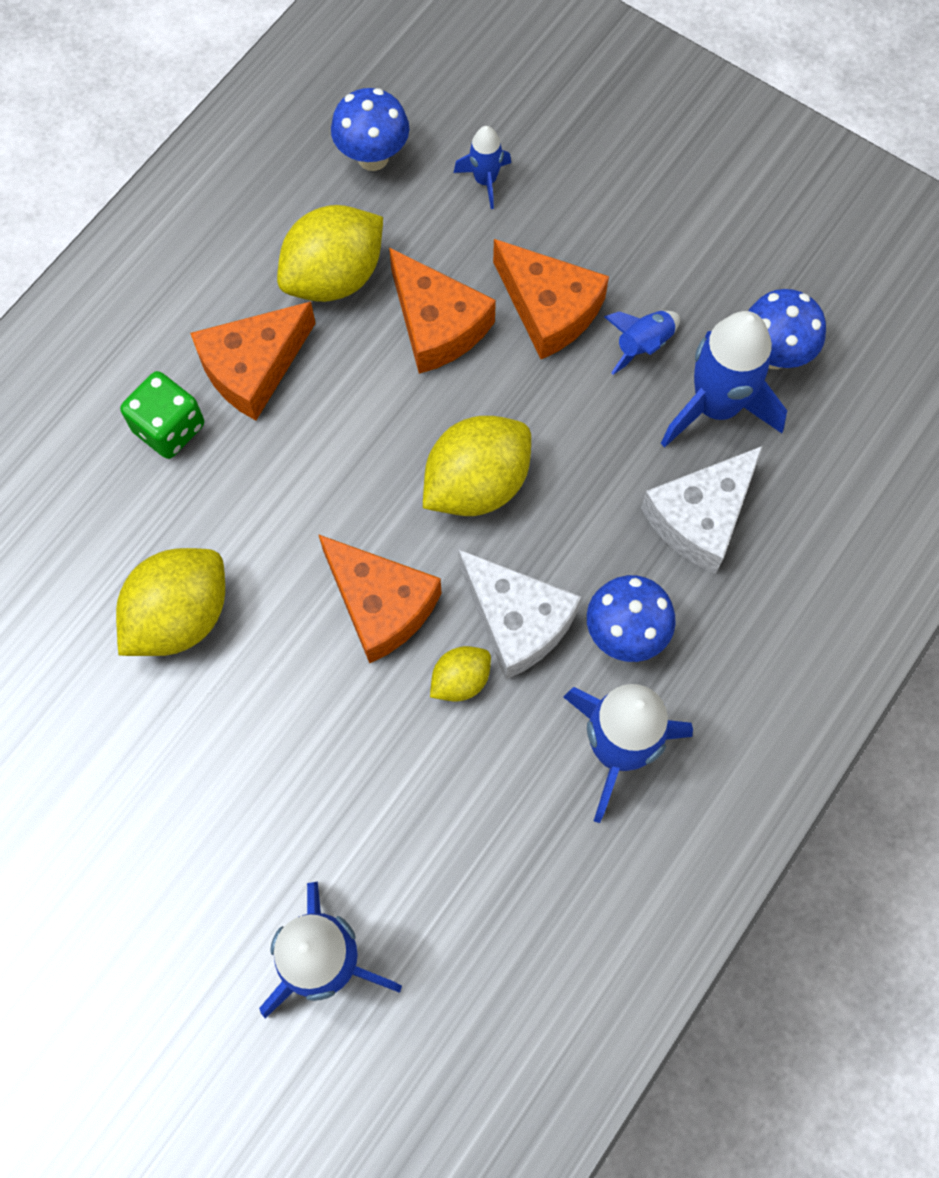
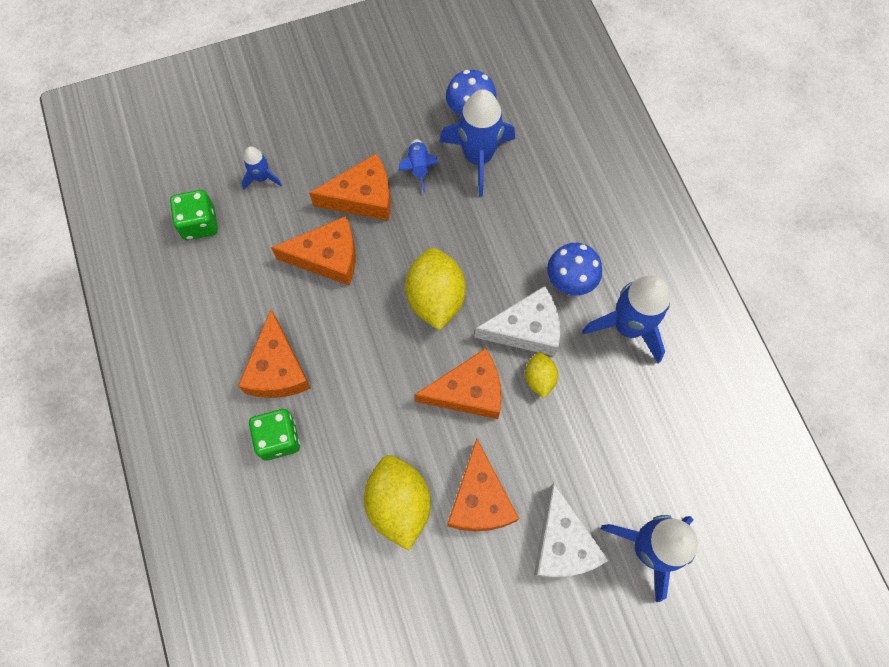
camera: 55 degrees left, 0 degrees up
yellow lemon [277,205,383,302] -> none
blue mushroom [331,88,409,171] -> green dice [170,190,218,240]
white cheese [641,446,763,574] -> white cheese moved to [534,483,609,578]
none -> orange cheese [447,438,519,531]

